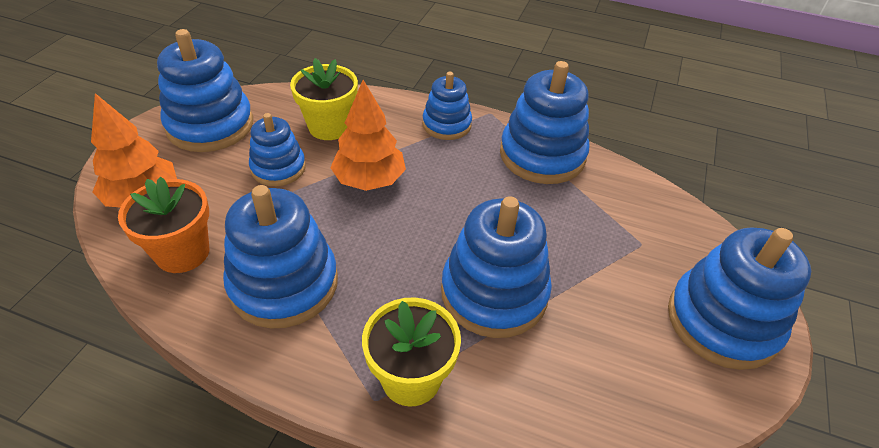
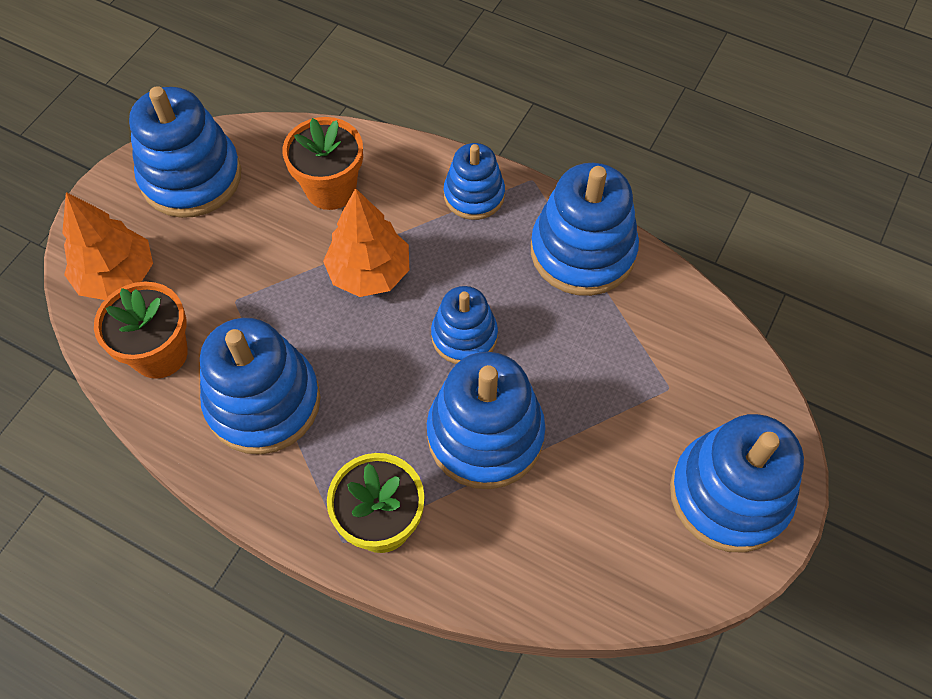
camera: 10 degrees right, 15 degrees up
blue stacking toy [249,113,306,186] -> blue stacking toy moved to [431,286,498,364]
yellow flower pot [290,58,358,140] -> orange flower pot [282,117,363,210]

